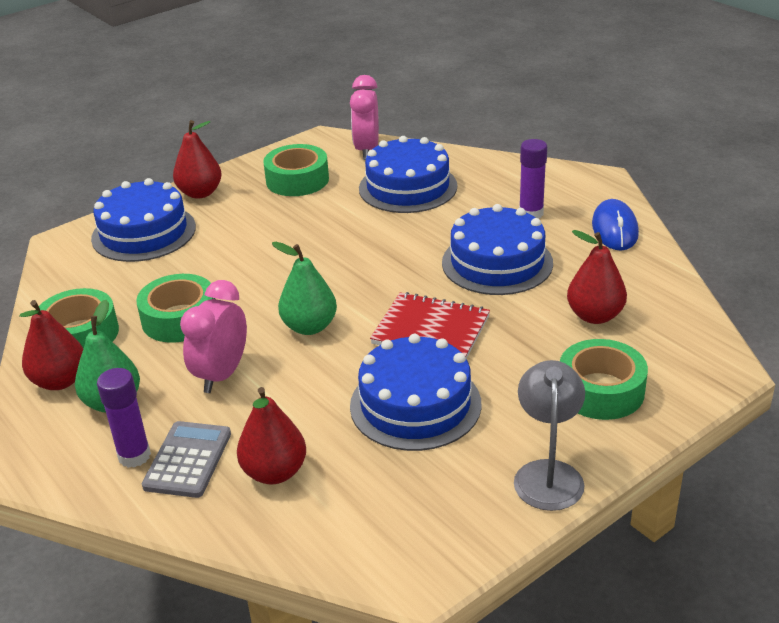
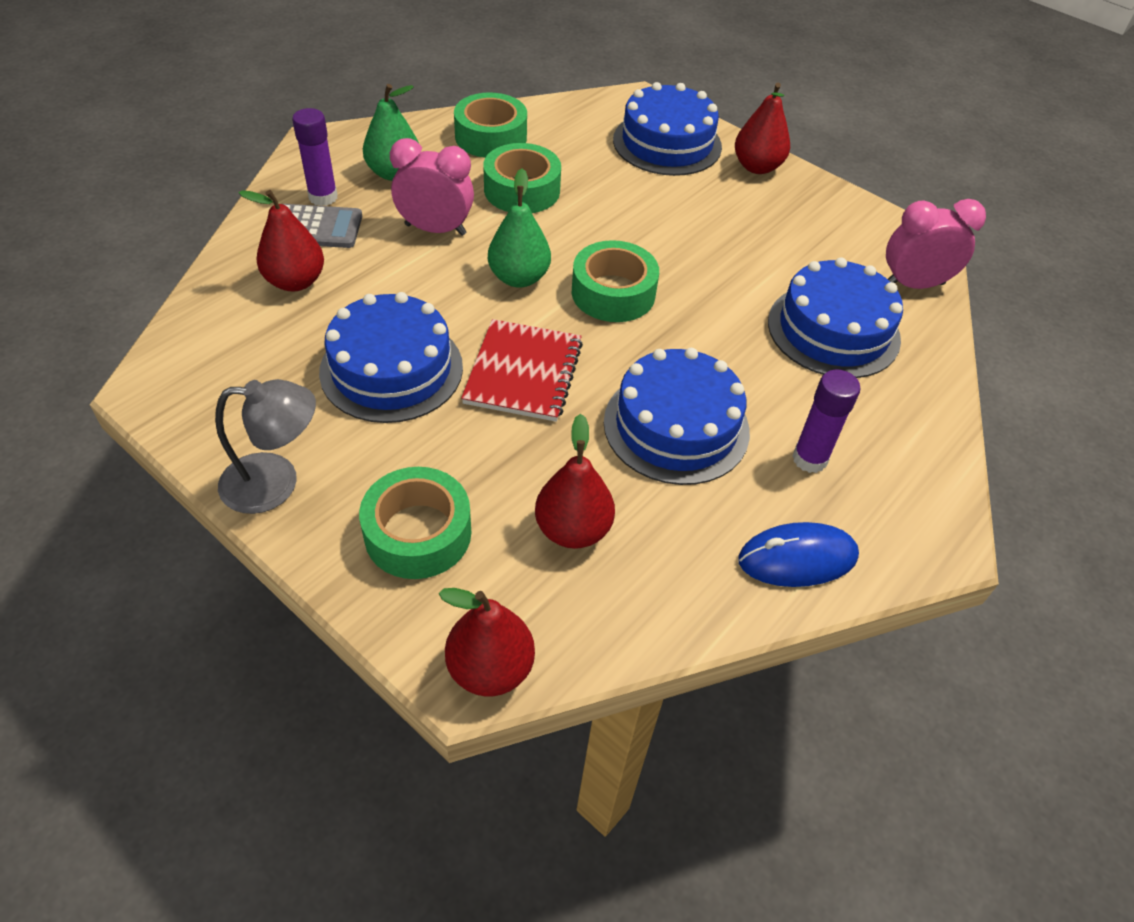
camera: 75 degrees right, 15 degrees up
red pear [19,300,83,390] -> red pear moved to [438,588,535,696]
green tape [263,144,329,196] -> green tape moved to [572,240,659,322]

